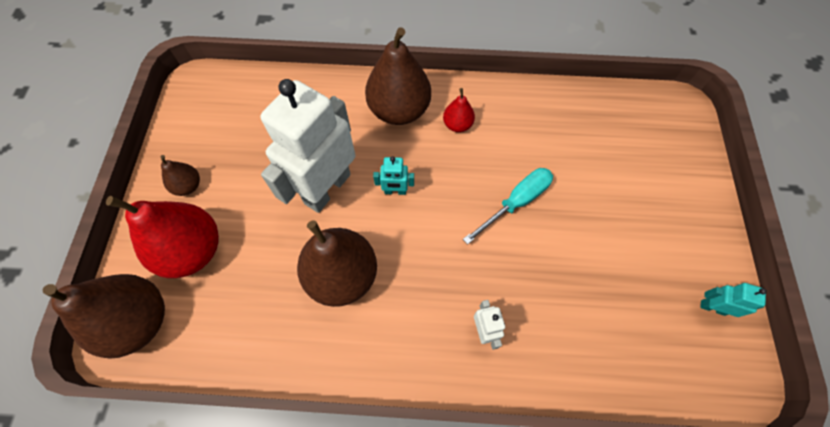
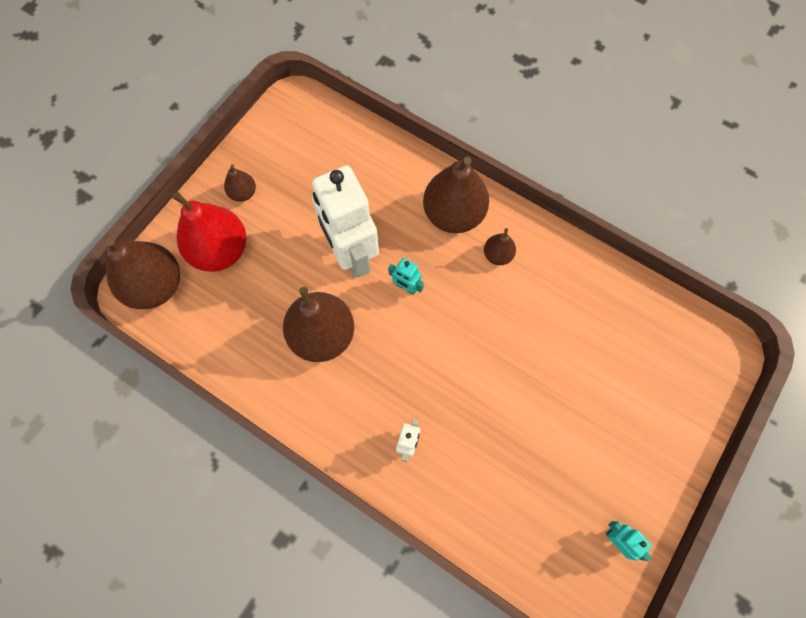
camera: 30 degrees right, 5 degrees up
white robot [260,79,356,213] -> white robot turned 90 degrees counterclockwise [312,165,379,278]
red pear [443,88,475,132] -> brown pear [484,228,516,265]
turquoise screwdriver [463,168,553,245] -> none

